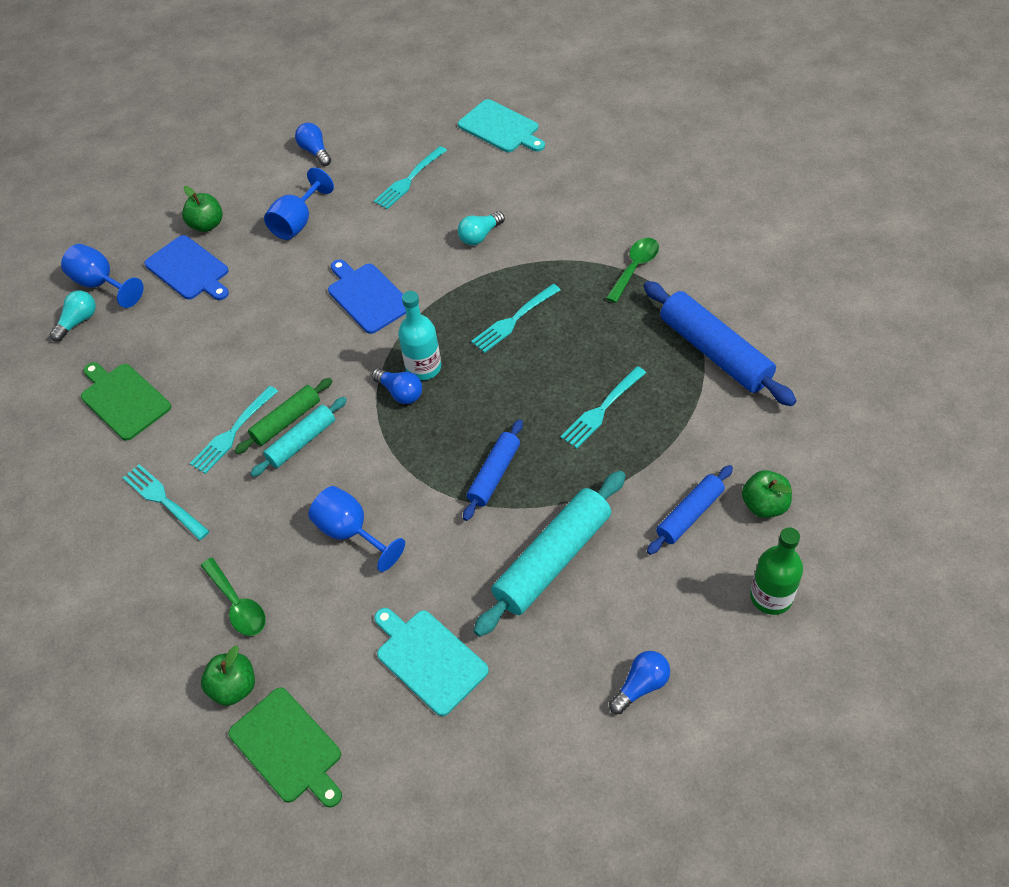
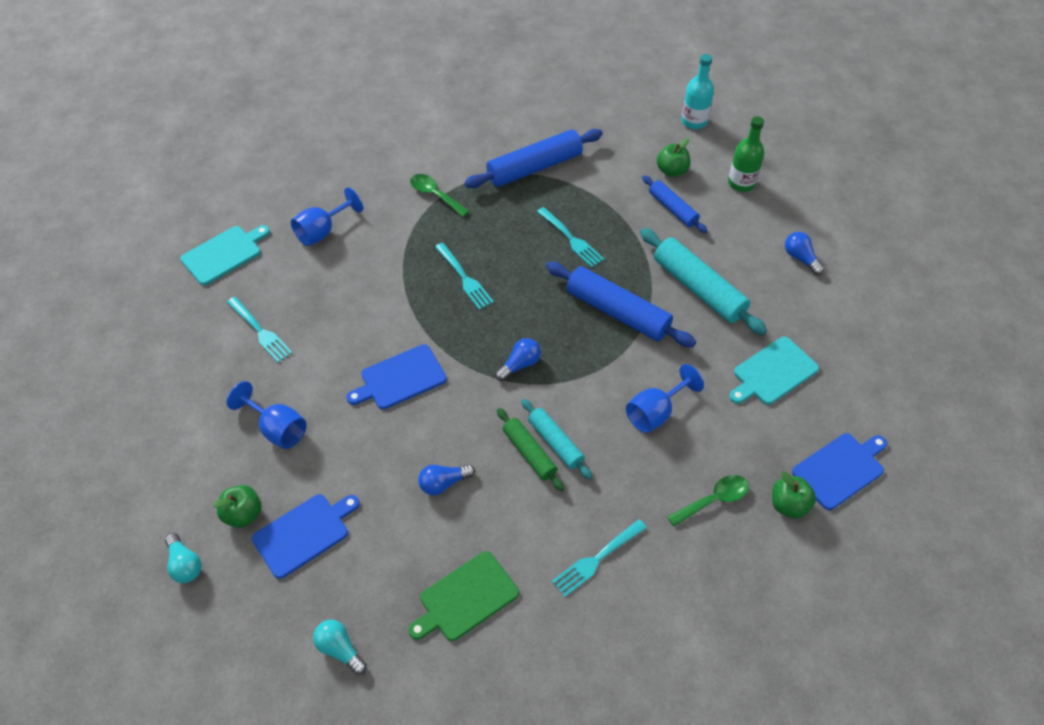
camera: 85 degrees left, 0 degrees up
blue goblet [61,244,143,308] -> blue goblet moved to [291,187,363,246]
turquoise fork [190,386,278,474] -> none
green cutting board [228,687,342,808] -> blue cutting board [792,433,887,510]
blue light bulb [295,123,331,166] -> blue light bulb moved to [418,464,475,495]
turquoise bottle [398,291,441,380] -> turquoise bottle moved to [681,54,714,129]
turquoise light bulb [458,211,505,245] -> turquoise light bulb moved to [165,533,202,583]
blue rolling pin [463,419,523,521] -> blue rolling pin [546,262,696,347], size x1.70

